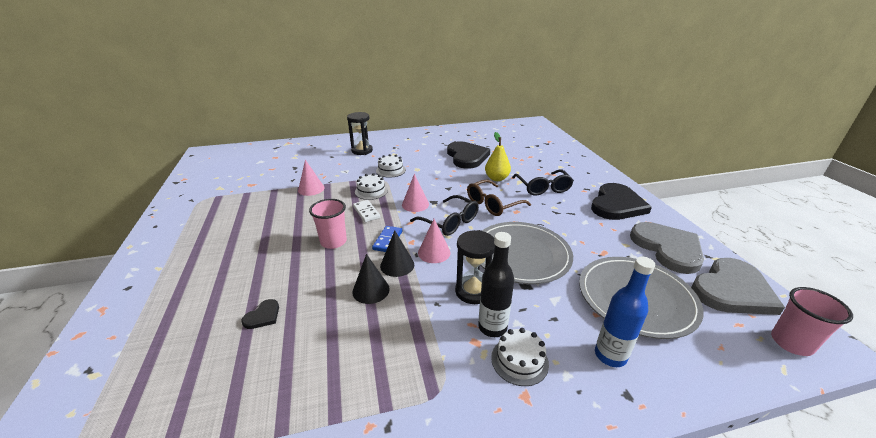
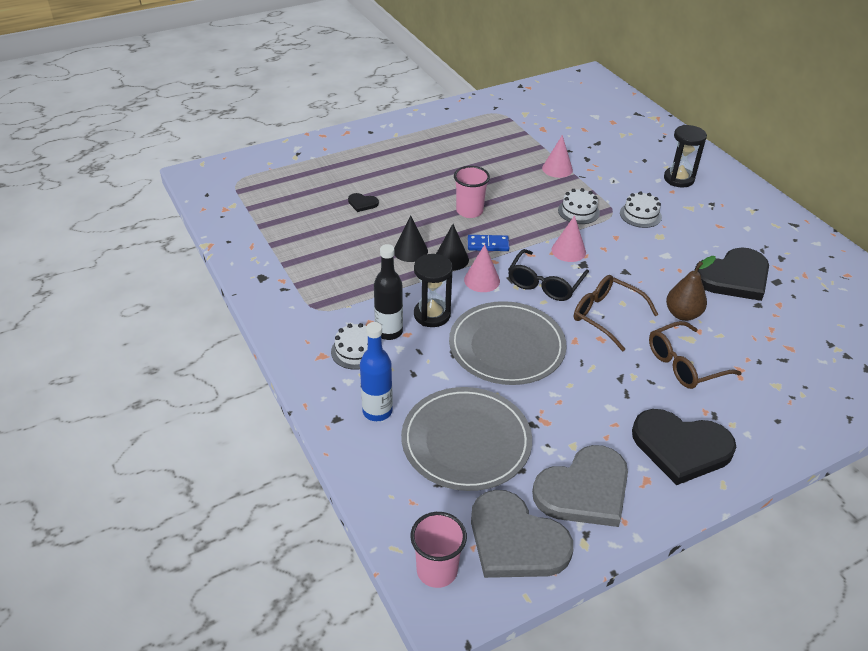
camera: 75 degrees right, 10 degrees up
white domino [353,200,380,222] -> none
yellow pear [485,132,511,181] -> brown pear [666,256,716,321]
black glasses [512,169,574,196] -> brown glasses [649,321,741,389]

